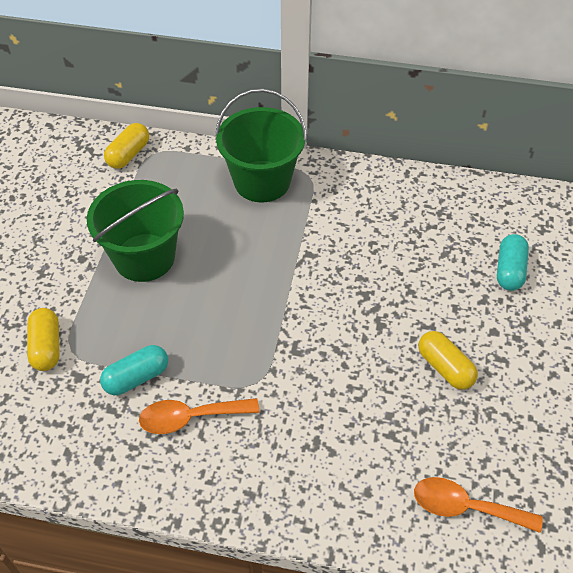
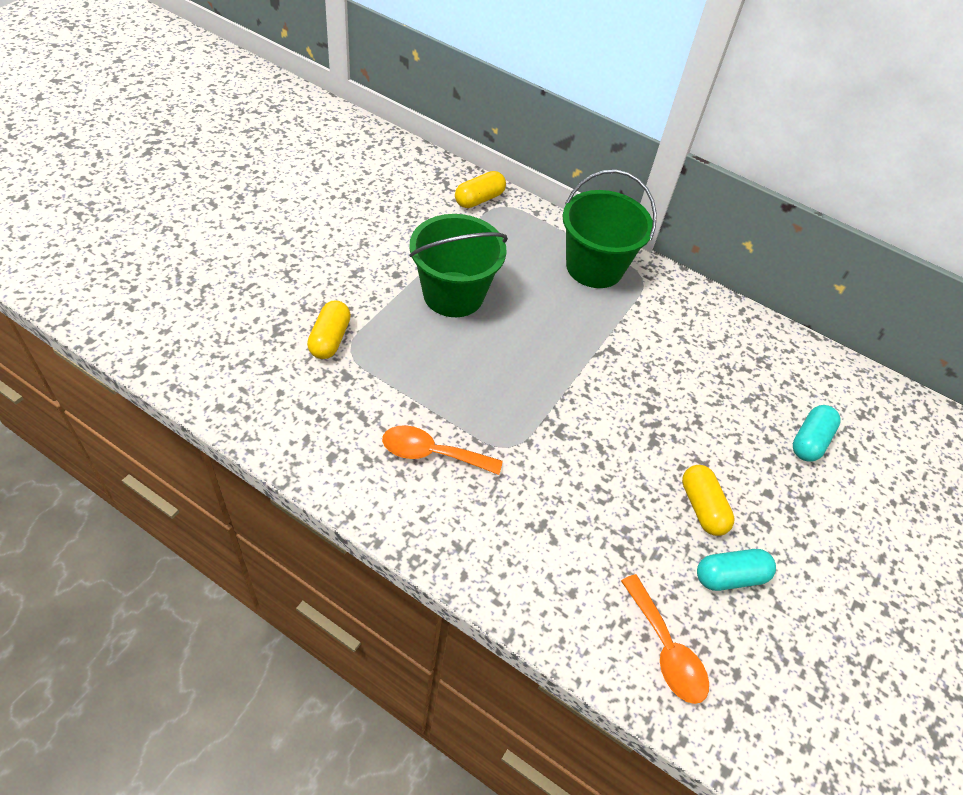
camera: 15 degrees right, 0 degrees up
turquoise capsule [100,345,168,395] -> turquoise capsule moved to [697,549,776,591]
orange spoon [414,477,543,533] -> orange spoon turned 150 degrees counterclockwise [621,574,709,704]

